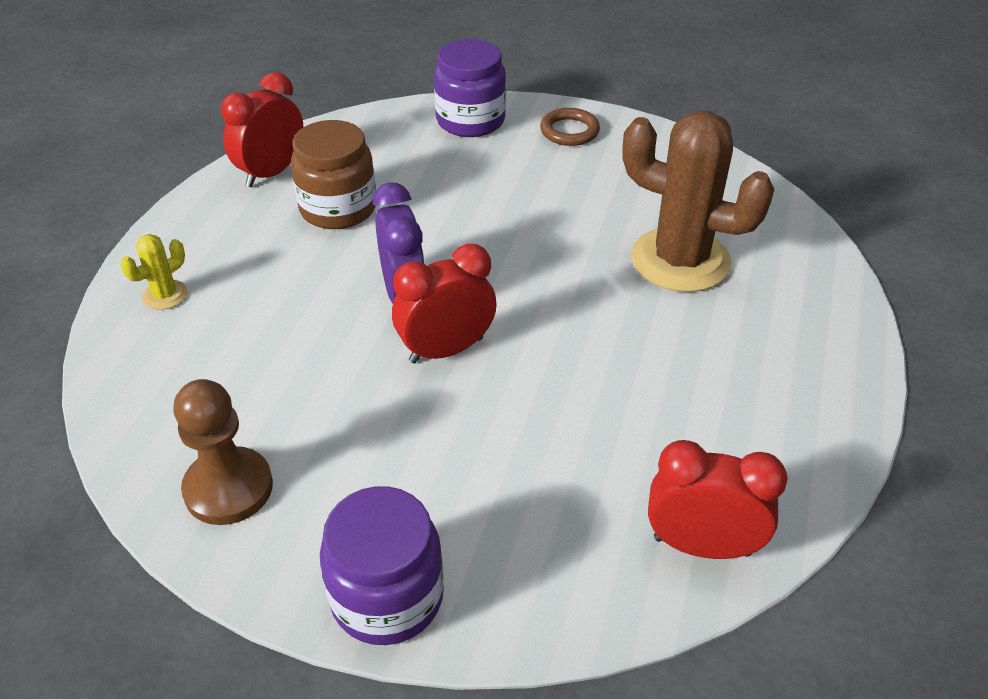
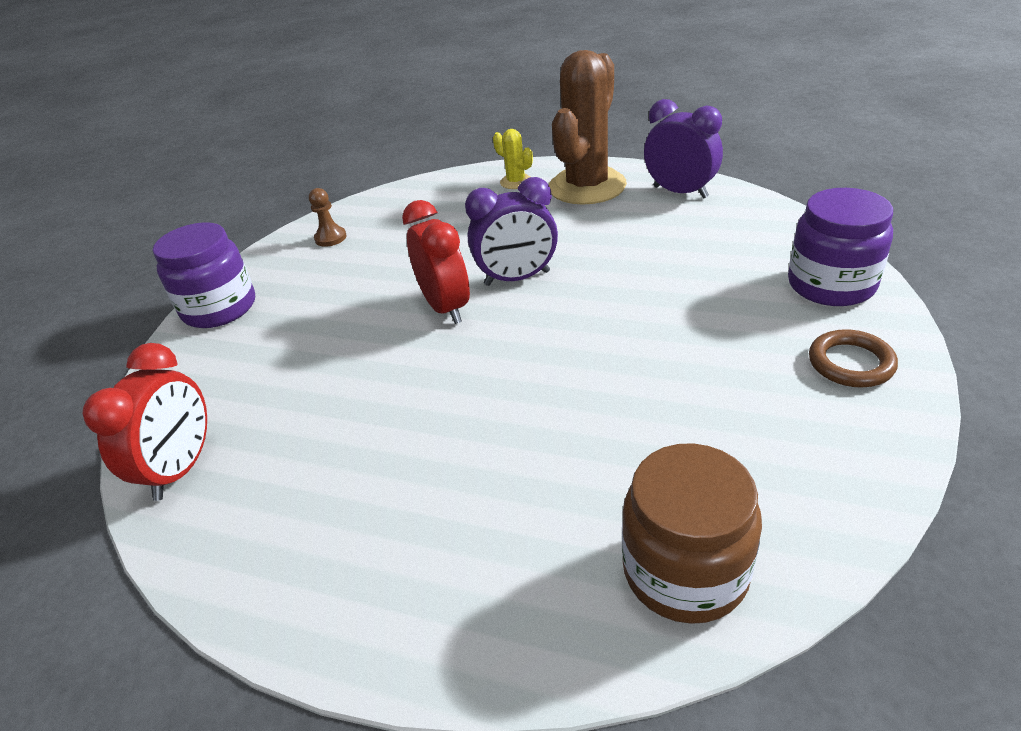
camera: 95 degrees right, 5 degrees down
brown pawn [173,379,273,525] -> brown pawn [309,188,347,247], size x0.56
red clock [221,72,303,187] -> purple clock [644,99,723,198]
brown jar [291,120,376,229] -> brown jar moved to [622,443,762,624]
brown cactus [623,111,774,292] -> brown cactus moved to [549,50,627,205]

